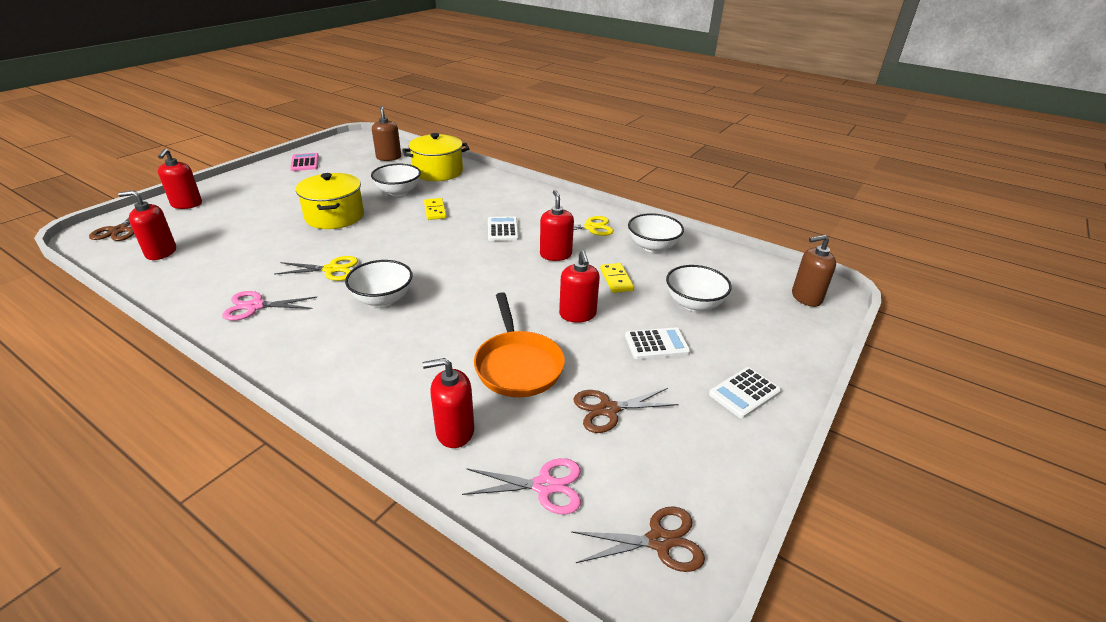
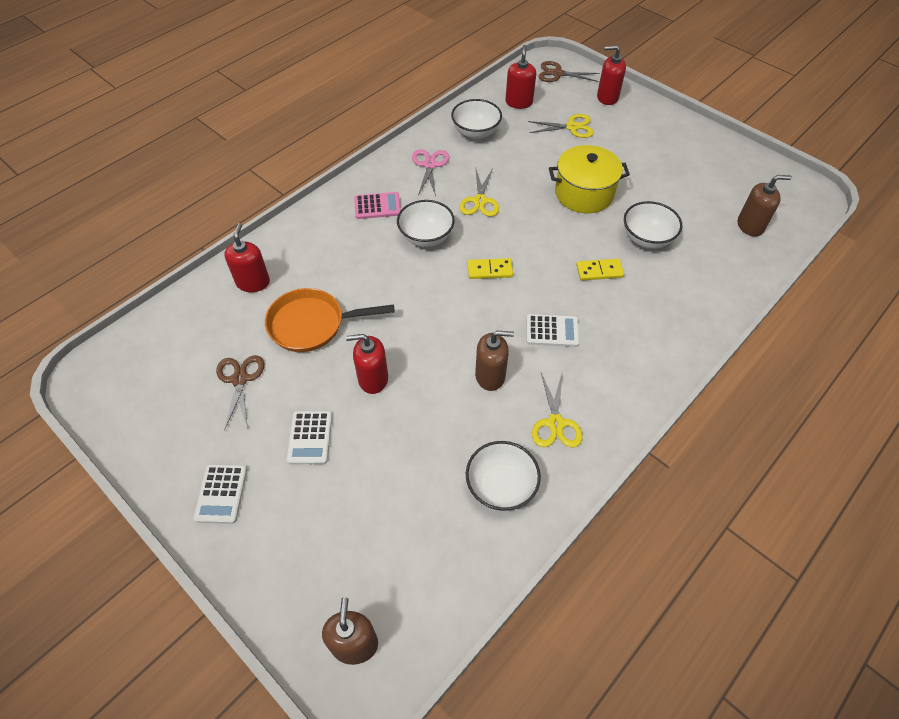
camera: 100 degrees right, 20 degrees up
pink calculator [290,153,319,171] -> pink calculator moved to [354,192,401,219]
yellow pot [402,133,470,181] -> none
pink scissors [462,458,581,514] -> none
red soap dispenser [540,190,574,261] -> brown soap dispenser [475,331,514,391]
brown scissors [571,507,705,572] -> none
yellow domino [600,263,634,293] -> yellow domino moved to [468,258,513,279]
white bowl [666,265,732,312] -> white bowl moved to [451,99,502,139]
white calculator [709,367,781,419] -> white calculator turned 150 degrees counterclockwise [194,464,247,524]
none -> yellow scissors [528,114,594,138]

